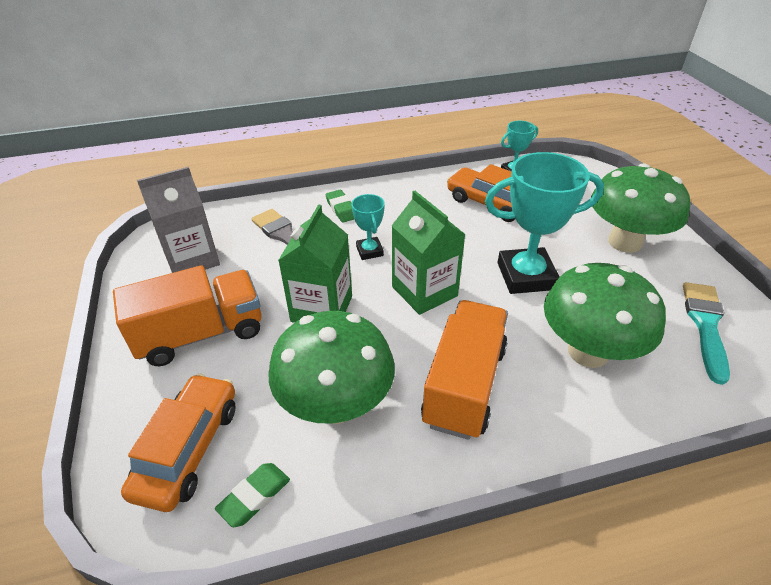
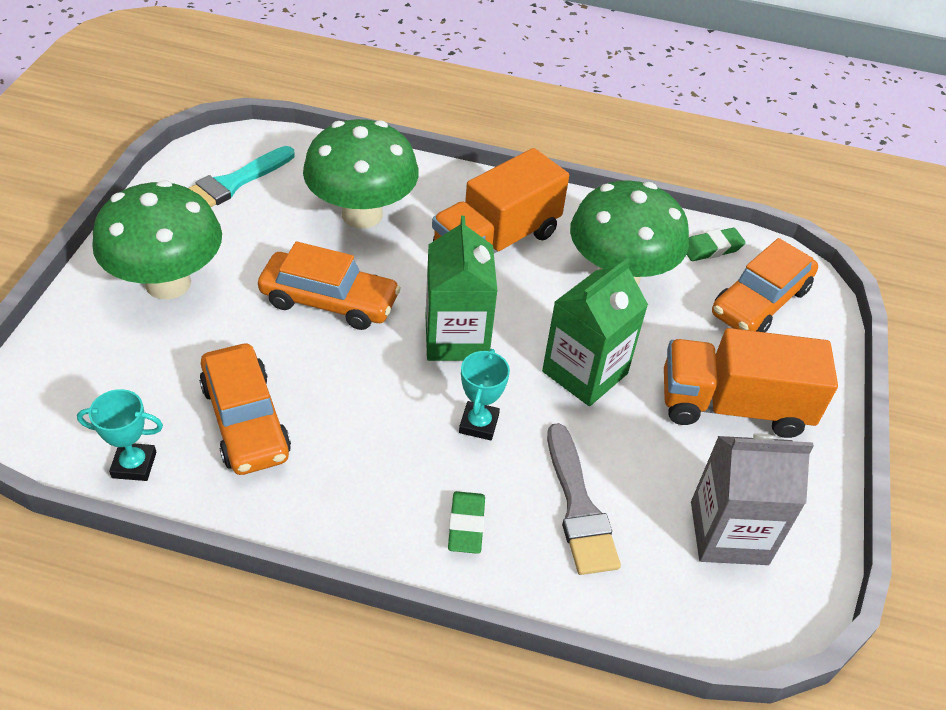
camera: 155 degrees left, 5 degrees up
turquoise trophy [485,152,604,294] -> orange car [258,241,401,330]

